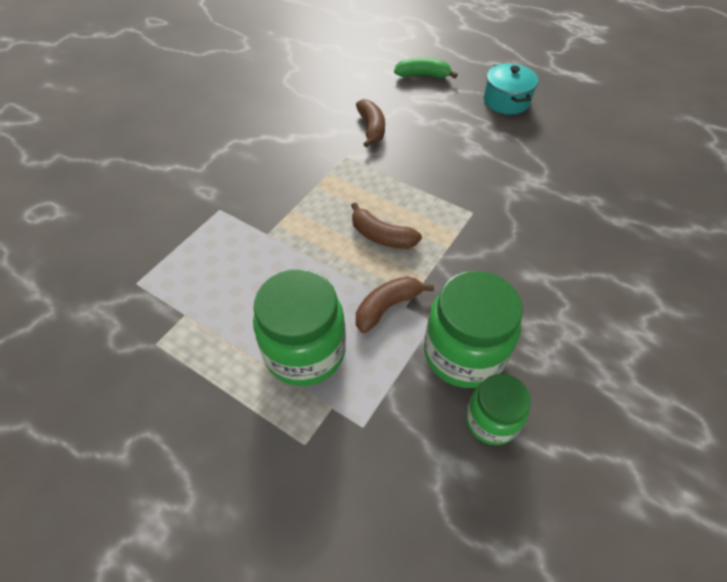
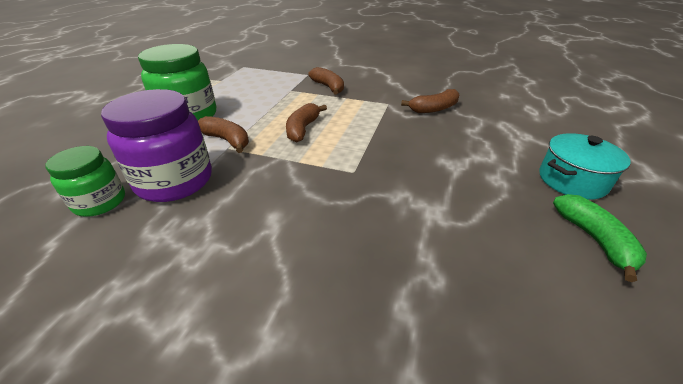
camera: 75 degrees right, 15 degrees down
green banana [394,58,458,78] -> green banana moved to [553,194,647,282]
green jar [424,271,523,388] -> purple jar [101,89,212,202]
none -> brown banana [308,67,344,95]

